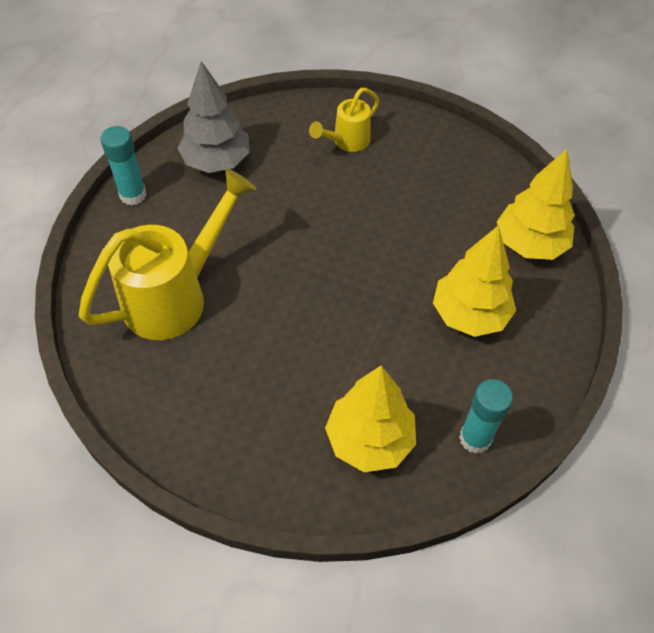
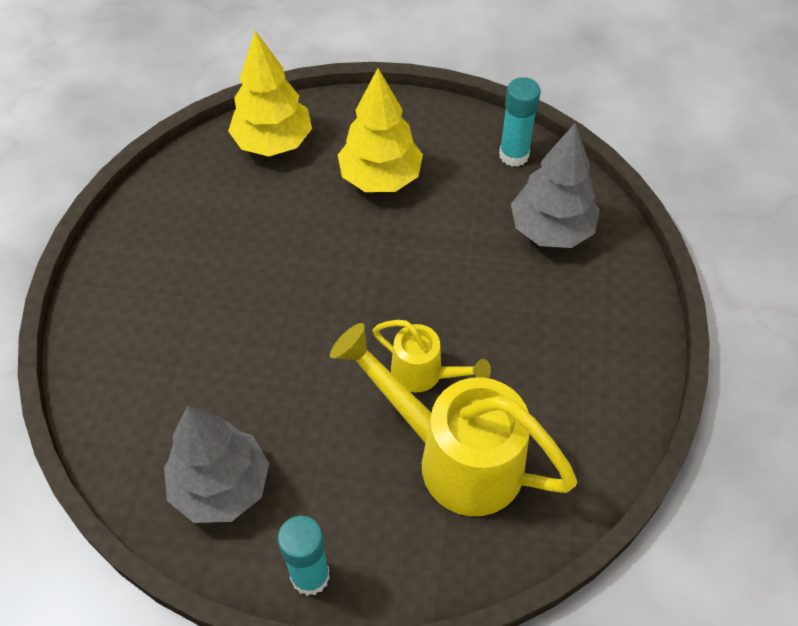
camera: 105 degrees left, 0 degrees up
yellow watering can [309,88,380,152] -> yellow watering can moved to [373,320,491,392]
yellow tree [325,366,416,472] -> grey tree [511,123,600,248]

